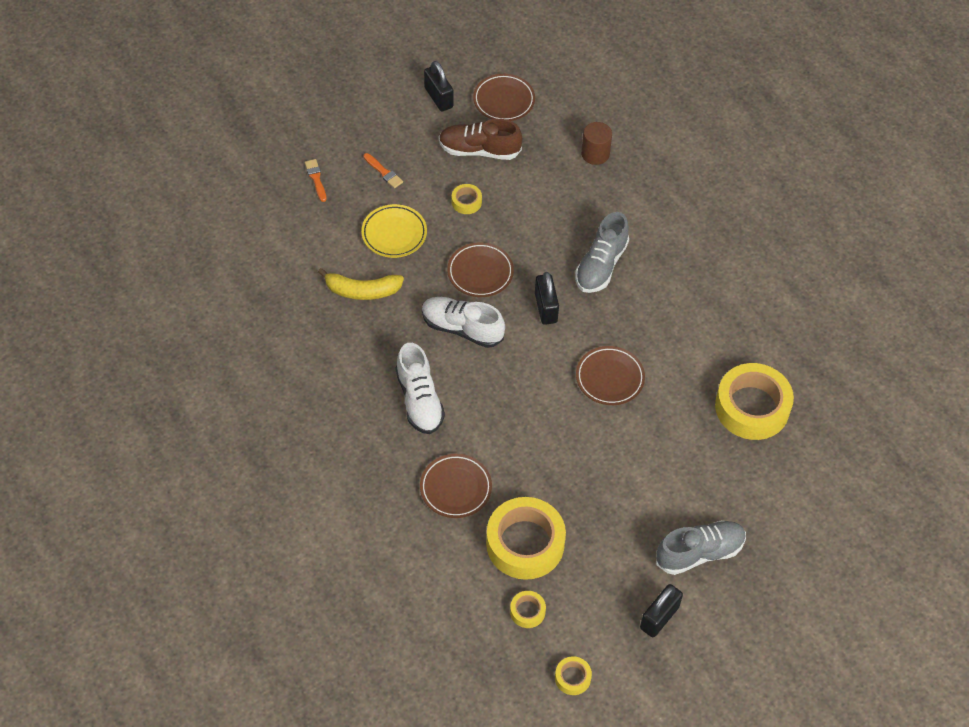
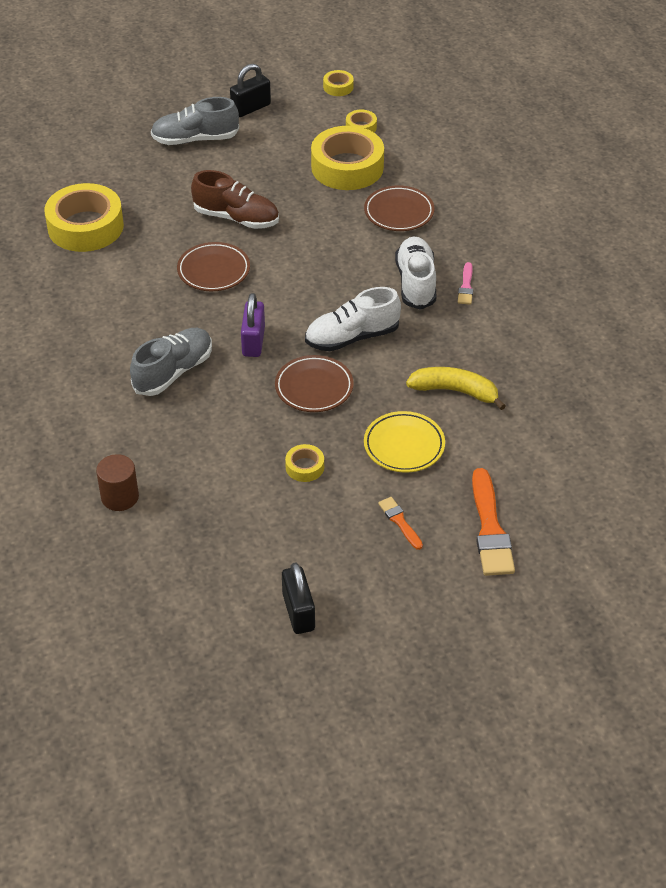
camera: 165 degrees left, 10 degrees down
orange brush [305,159,326,202] -> orange brush [472,468,515,576], size x1.92
white shoe [422,297,505,348] -> white shoe turned 120 degrees clockwise [305,287,401,351]
brown shoe [439,119,522,160] -> brown shoe moved to [191,170,279,229]
brown plate [473,74,535,121] -> none
black padlock [535,272,559,325] -> purple padlock [241,293,265,357]
none -> pink brush [458,262,473,305]

